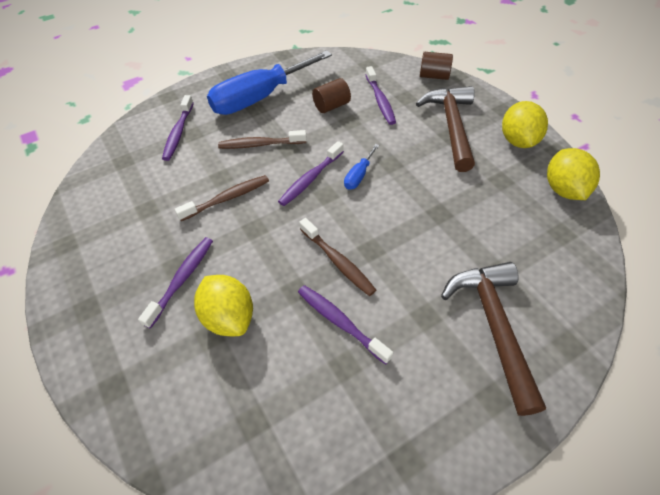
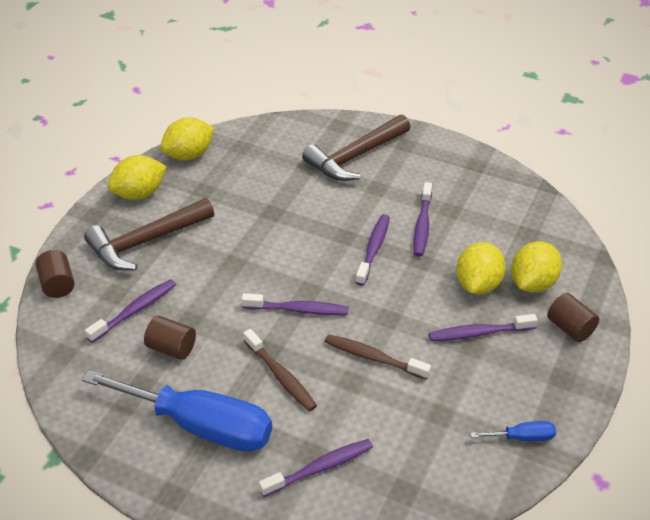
camera: 125 degrees left, 10 degrees down
brown toothbrush [299,218,376,296] -> purple toothbrush [355,214,390,286]
blue screwdriver [344,144,379,190] -> blue screwdriver moved to [470,421,556,441]
none -> yellow lemon [511,241,562,293]
none -> brown cylinder [547,293,599,342]

